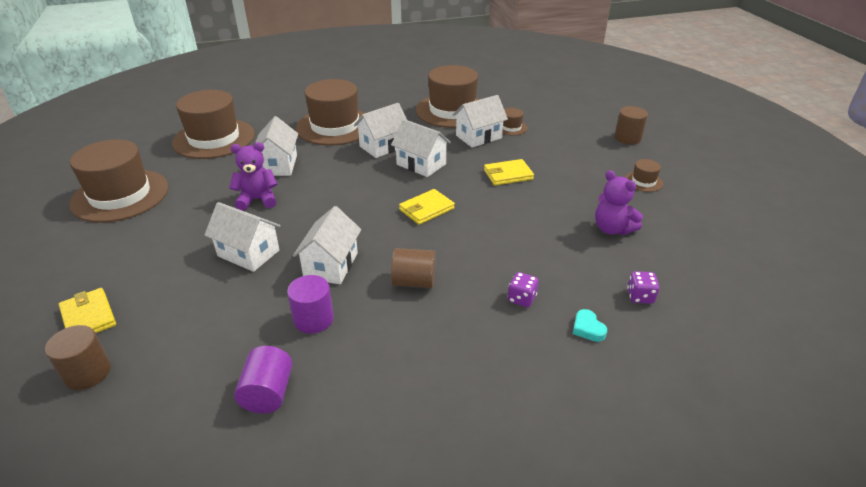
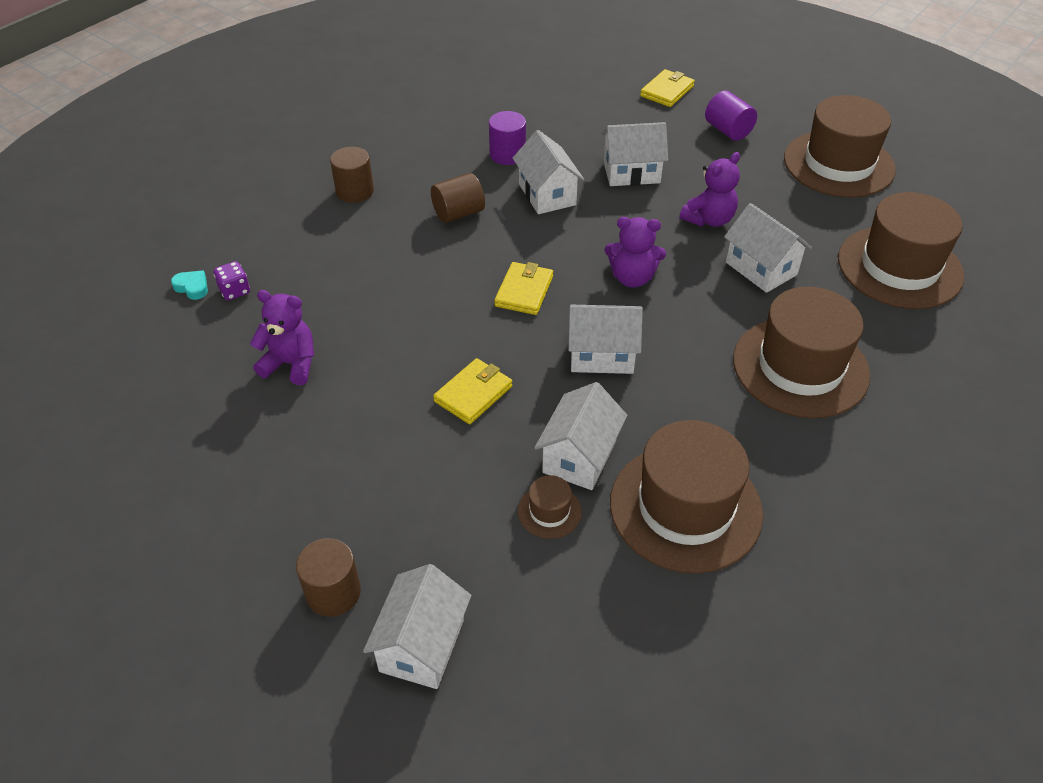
camera: 145 degrees right, 10 degrees up
brown cylinder [45,325,111,390] -> brown cylinder moved to [330,147,374,203]
yellow wallet [59,288,116,333] -> yellow wallet turned 75 degrees counterclockwise [640,69,695,107]
purple cylinder [234,346,293,414] -> purple cylinder moved to [705,91,757,141]
white house [354,103,407,158] -> white house moved to [363,564,471,689]
purple dice [508,272,539,307] -> none
turquoise heart [573,309,607,342] -> turquoise heart moved to [171,270,208,300]
brown hat [625,159,663,192] -> none
none -> purple teddy bear [605,217,666,288]

